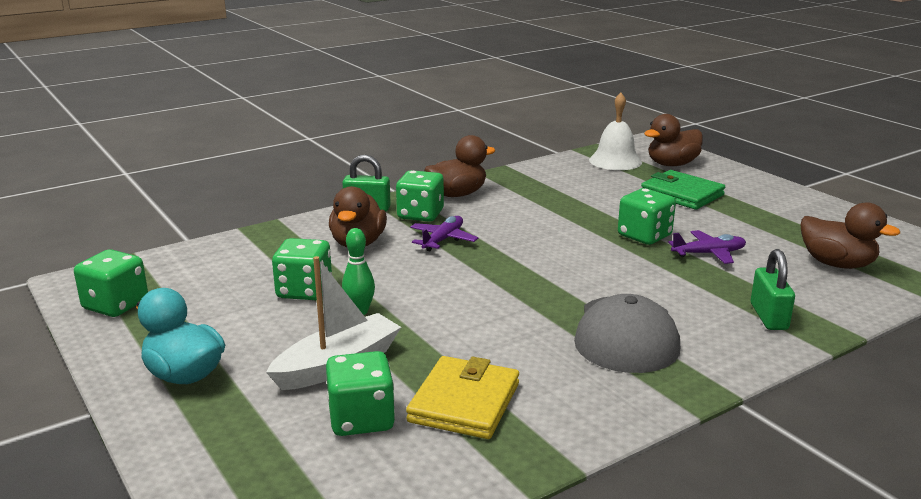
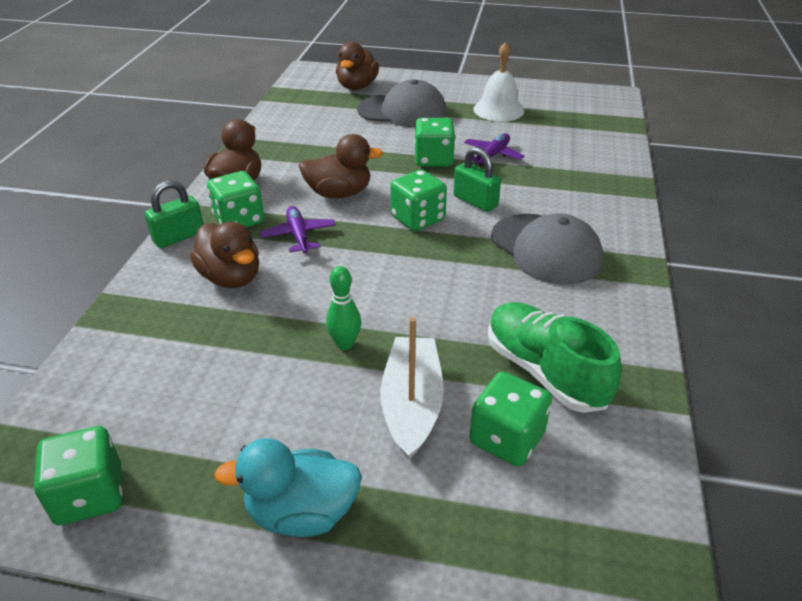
camera: 45 degrees left, 15 degrees up
green dice [272,238,332,300] -> green dice moved to [390,170,447,231]
yellow wallet [406,356,519,439] -> green shoe [488,302,621,413]
white bell [589,93,642,170] -> white bell moved to [473,42,524,122]
green wallet [641,170,725,210] -> grey cap [357,79,447,127]
green padlock [751,249,795,330] -> green padlock moved to [453,147,501,212]
brown duck [801,202,900,269] -> brown duck moved to [299,134,383,198]

